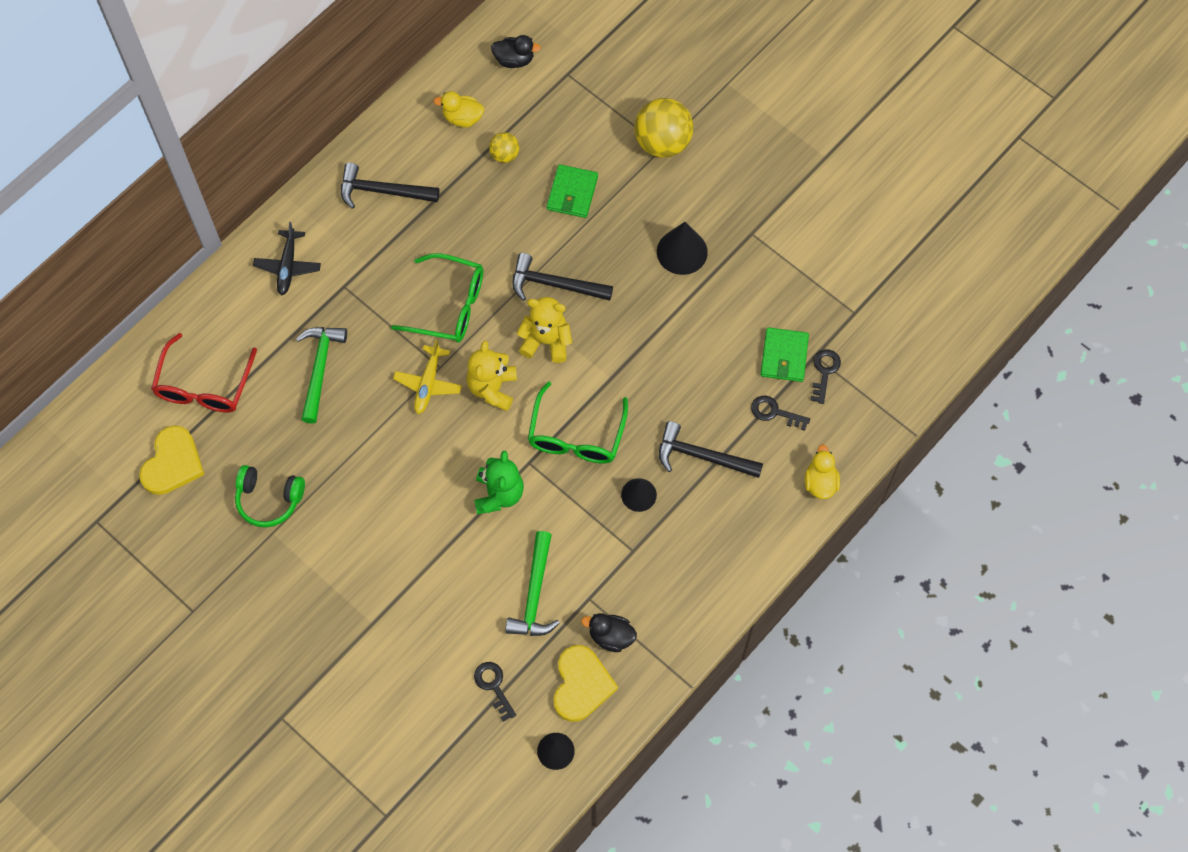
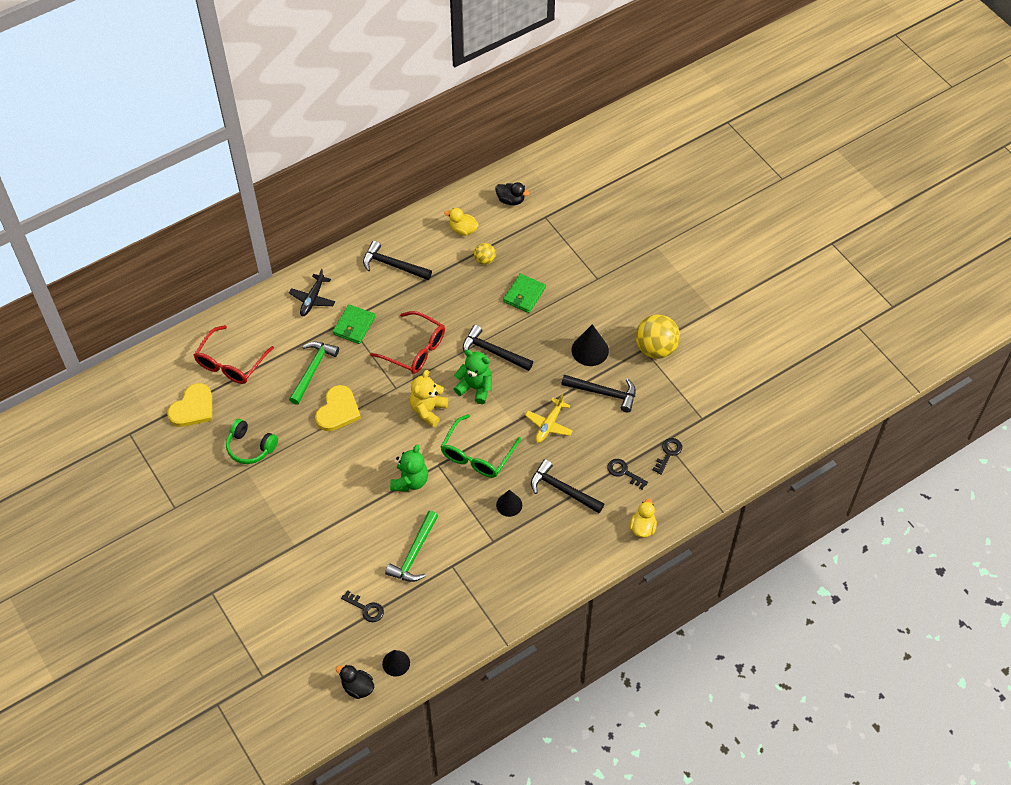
camera: 15 degrees right, 10 degrees down
green glasses [391,253,483,342] -> red glasses [370,311,445,374]
yellow plane [393,339,462,414] -> yellow plane moved to [525,394,573,443]
black key [474,662,516,722] -> black key turned 135 degrees clockwise [341,590,384,622]
yellow teddy bear [517,297,572,363] -> green teddy bear [454,350,492,404]
yellow heart [554,645,618,722] -> yellow heart moved to [315,385,361,431]
black duck [581,613,637,652] -> black duck moved to [336,665,374,699]
yellow ball [634,98,693,158] -> yellow ball moved to [636,314,680,359]
green wallet [760,327,809,382] -> green wallet moved to [332,304,376,344]
none -> black hammer [561,375,636,412]

